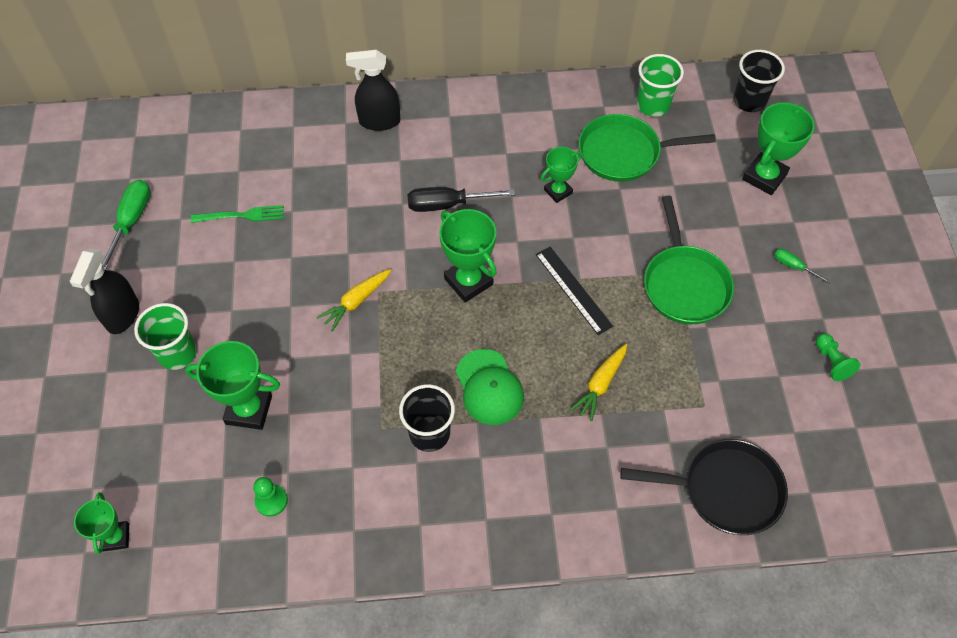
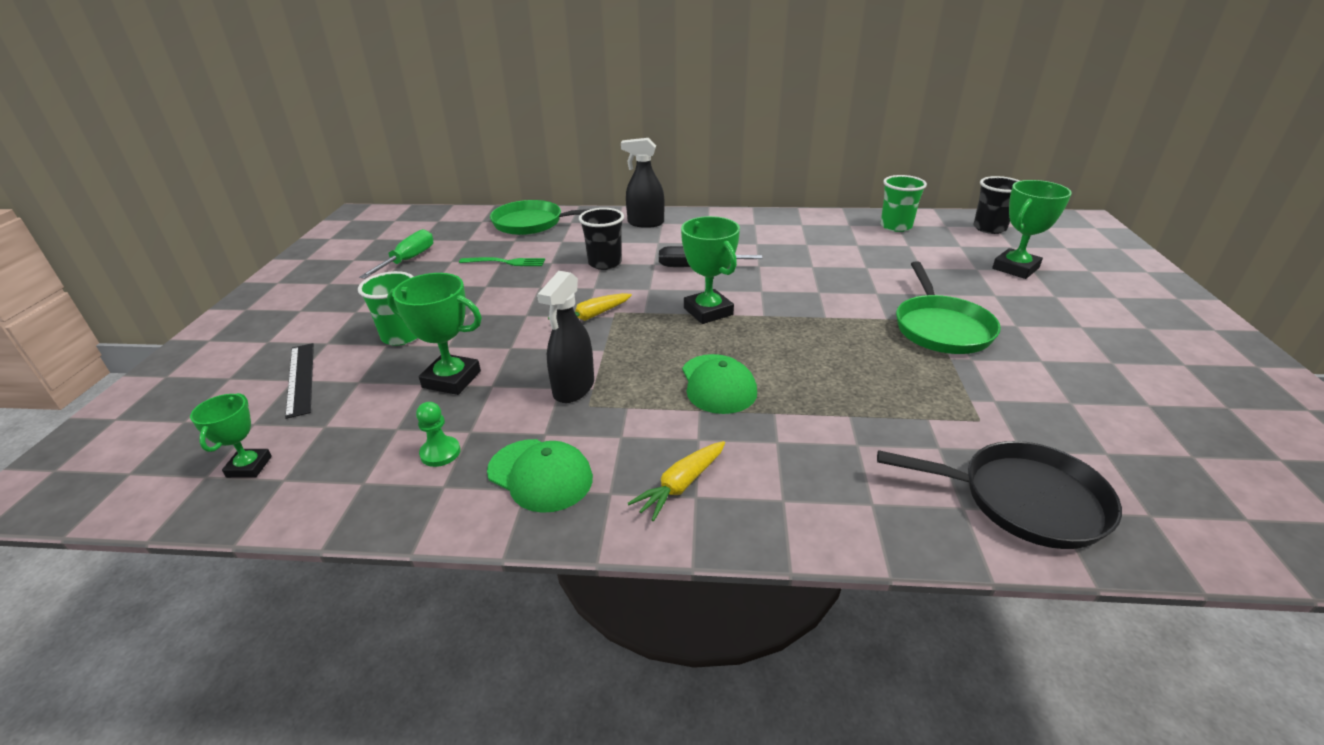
camera: 10 degrees right, 25 degrees down
black spray bottle [70,248,139,334] -> black spray bottle moved to [537,271,594,403]
black cup [399,384,455,452] -> black cup moved to [579,208,624,270]
black ruler [535,247,613,335] -> black ruler moved to [285,343,314,419]
green trophy [541,147,581,203] -> none
yellow carrot [570,344,627,421] -> yellow carrot moved to [628,441,725,522]
green pan [579,114,716,182] -> green pan moved to [490,200,590,235]
green screwdriver [774,249,830,284] -> none
green pawn [816,333,861,381] -> none
none -> green cap [487,439,593,513]

